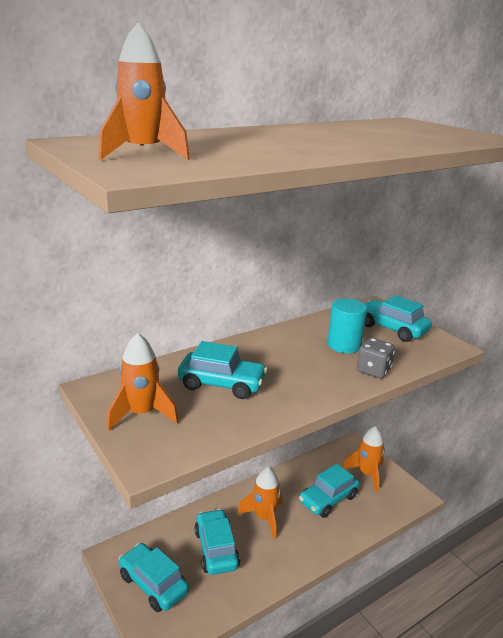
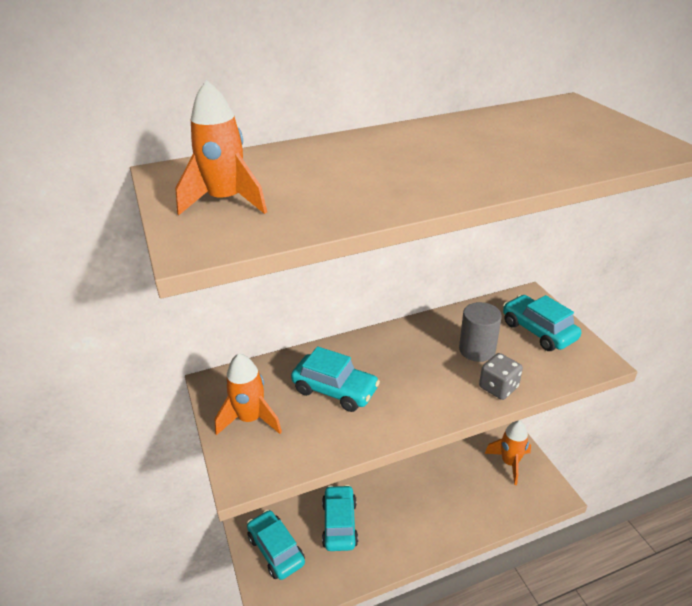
camera: 15 degrees right, 10 degrees up
orange rocket [237,466,283,539] -> none
turquoise car [299,464,359,518] -> none
turquoise cylinder [327,299,367,353] -> grey cylinder [459,302,502,362]

